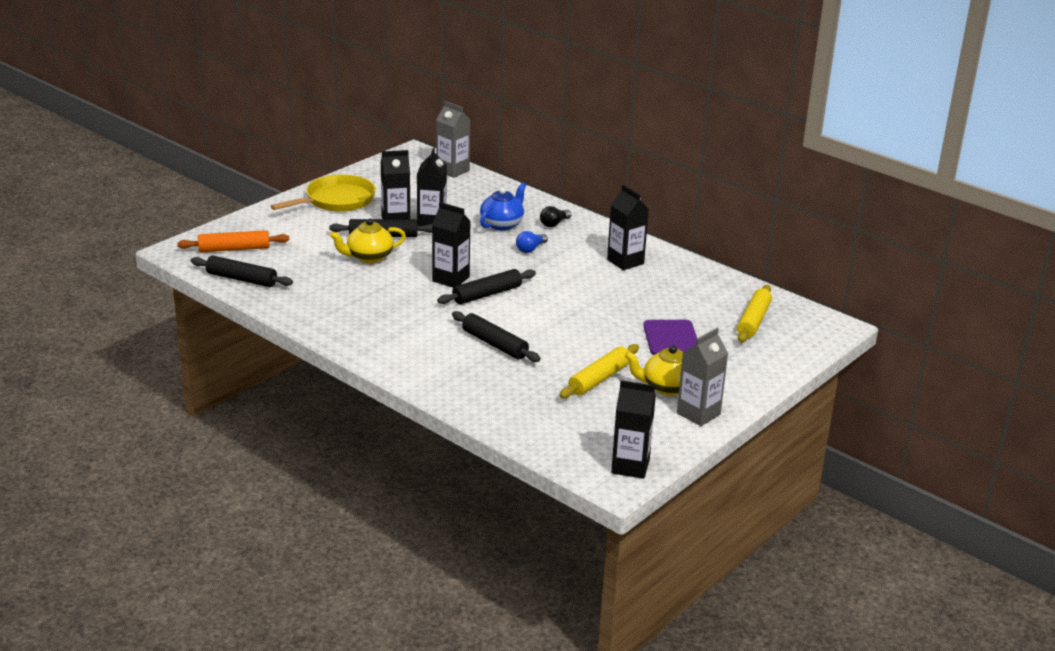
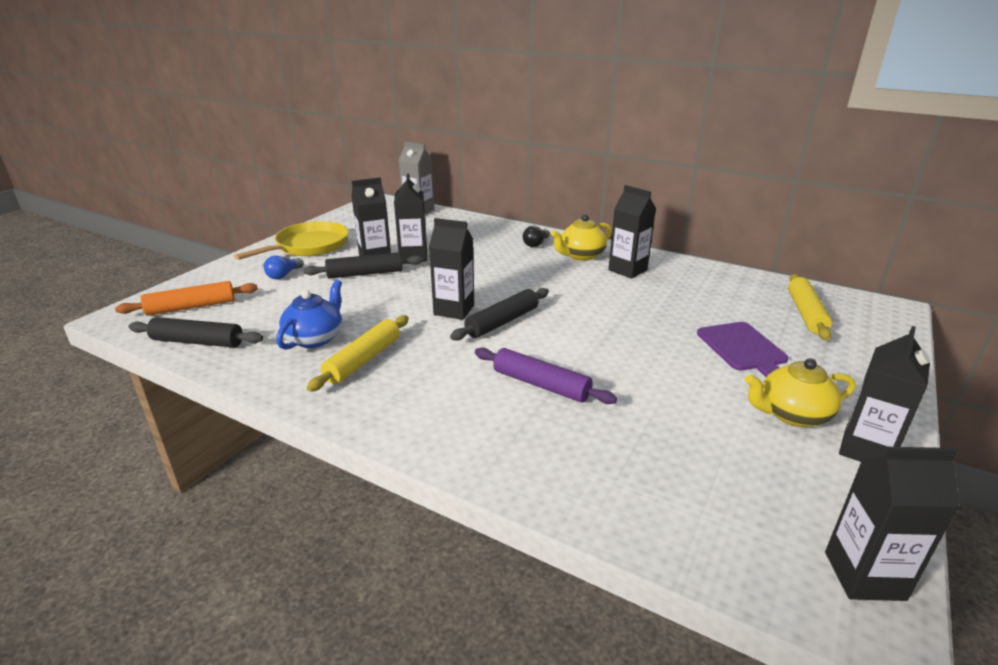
camera: 10 degrees left, 0 degrees up
yellow teapot [330,218,406,263] -> yellow teapot moved to [551,214,612,261]
black rolling pin [452,311,541,362] -> purple rolling pin [475,347,617,404]
blue teapot [480,182,526,230] -> blue teapot moved to [276,280,342,350]
blue light bulb [516,231,548,253] -> blue light bulb moved to [264,255,303,279]
yellow rolling pin [559,344,639,398] -> yellow rolling pin moved to [307,315,409,392]
grey carton [677,328,728,426] -> black carton [839,326,930,462]

